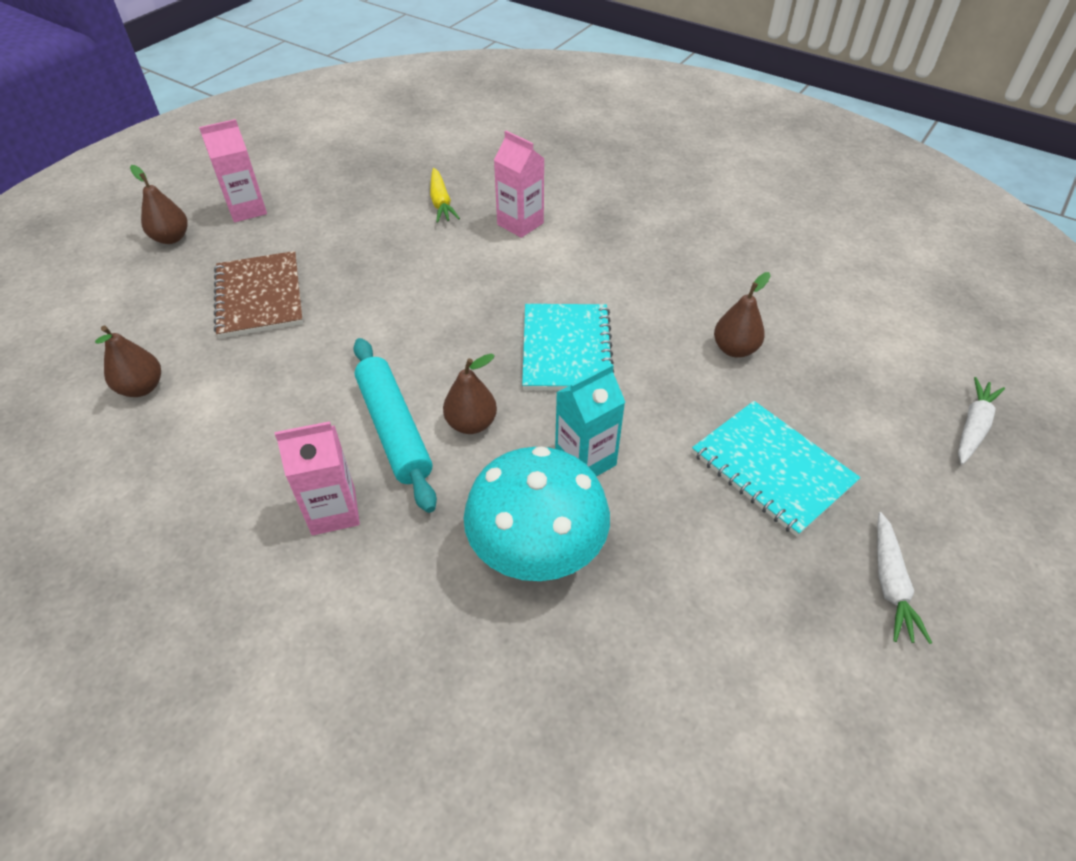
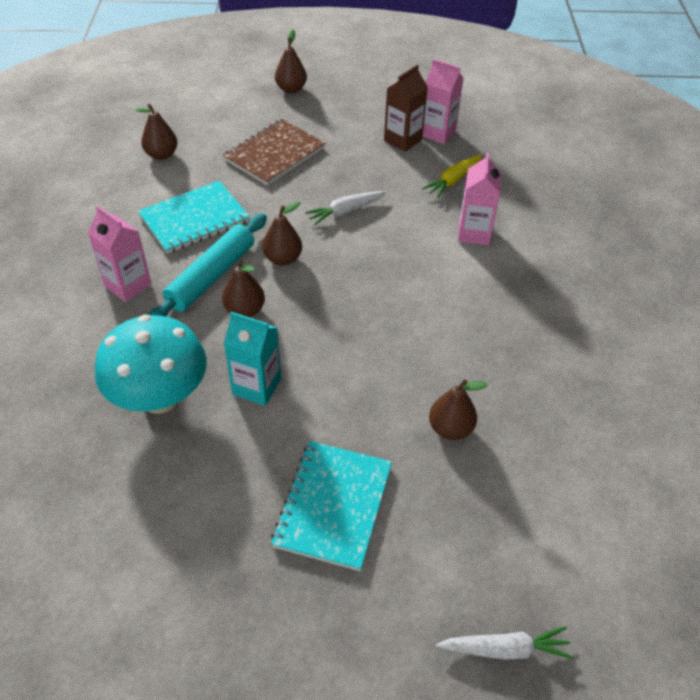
camera: 55 degrees right, 0 degrees up
pink carton [199,119,267,222] -> pink carton moved to [423,59,464,144]
turquoise notebook [522,304,614,390] -> turquoise notebook moved to [138,181,250,254]
white carrot [877,512,932,644] -> white carrot moved to [305,191,386,225]
none -> brown pear [262,201,302,266]
none -> brown carton [384,64,428,152]

